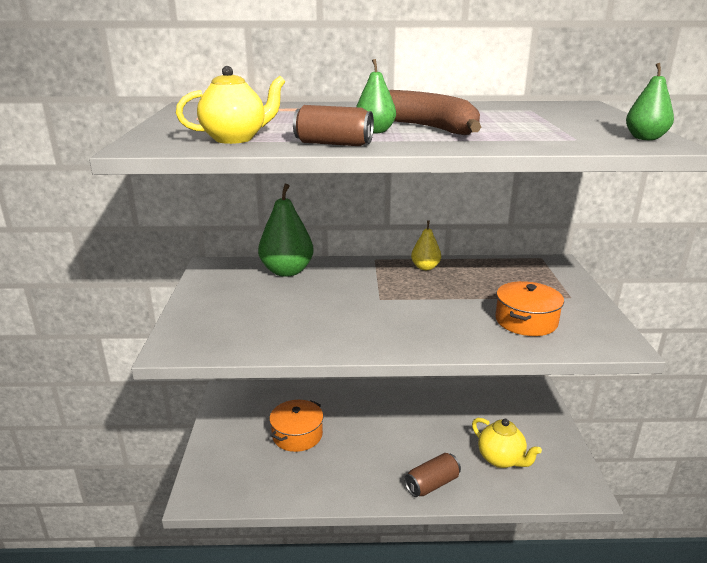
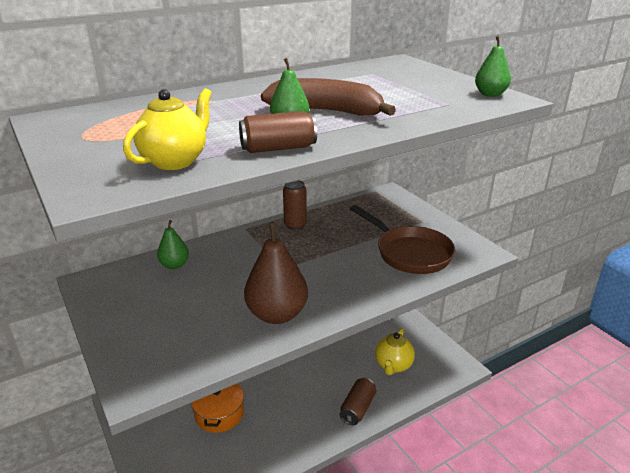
camera: 30 degrees left, 5 degrees up
green pear [258,184,314,277] -> green pear [157,220,189,269], size x0.56
yellow pear [411,221,441,270] -> brown can [283,180,307,230]
yellow teapot [472,418,542,468] -> yellow teapot turned 90 degrees clockwise [375,328,415,375]
orange pot [495,281,564,336] -> brown pan [350,205,455,274]
none -> brown pear [244,222,308,324]

